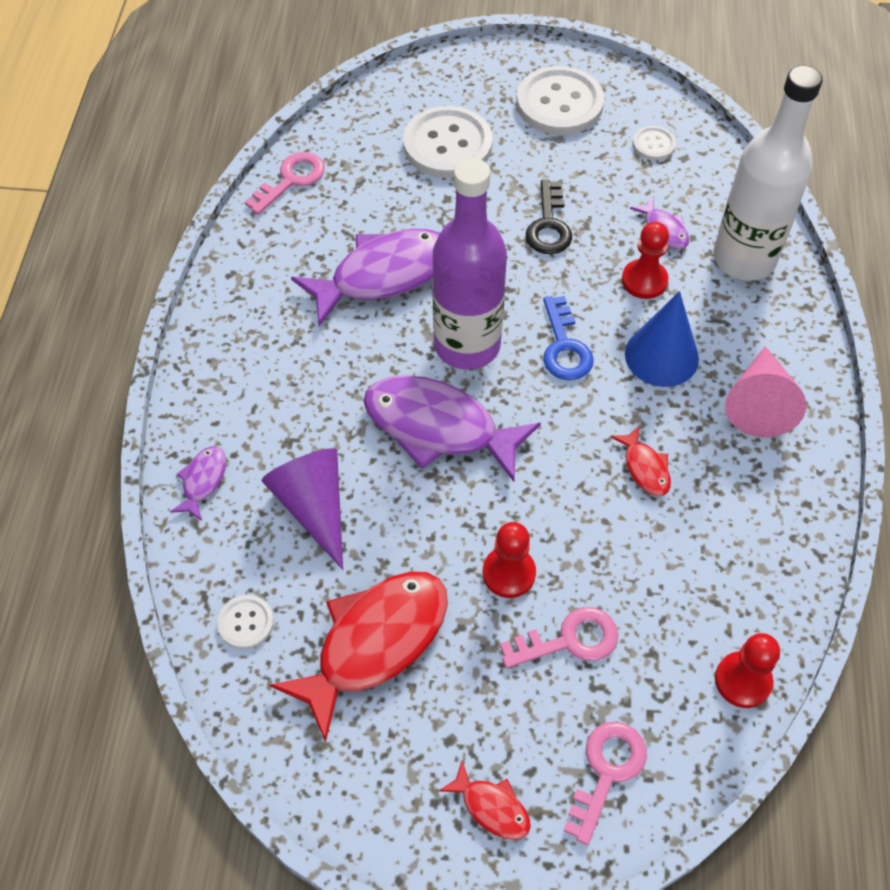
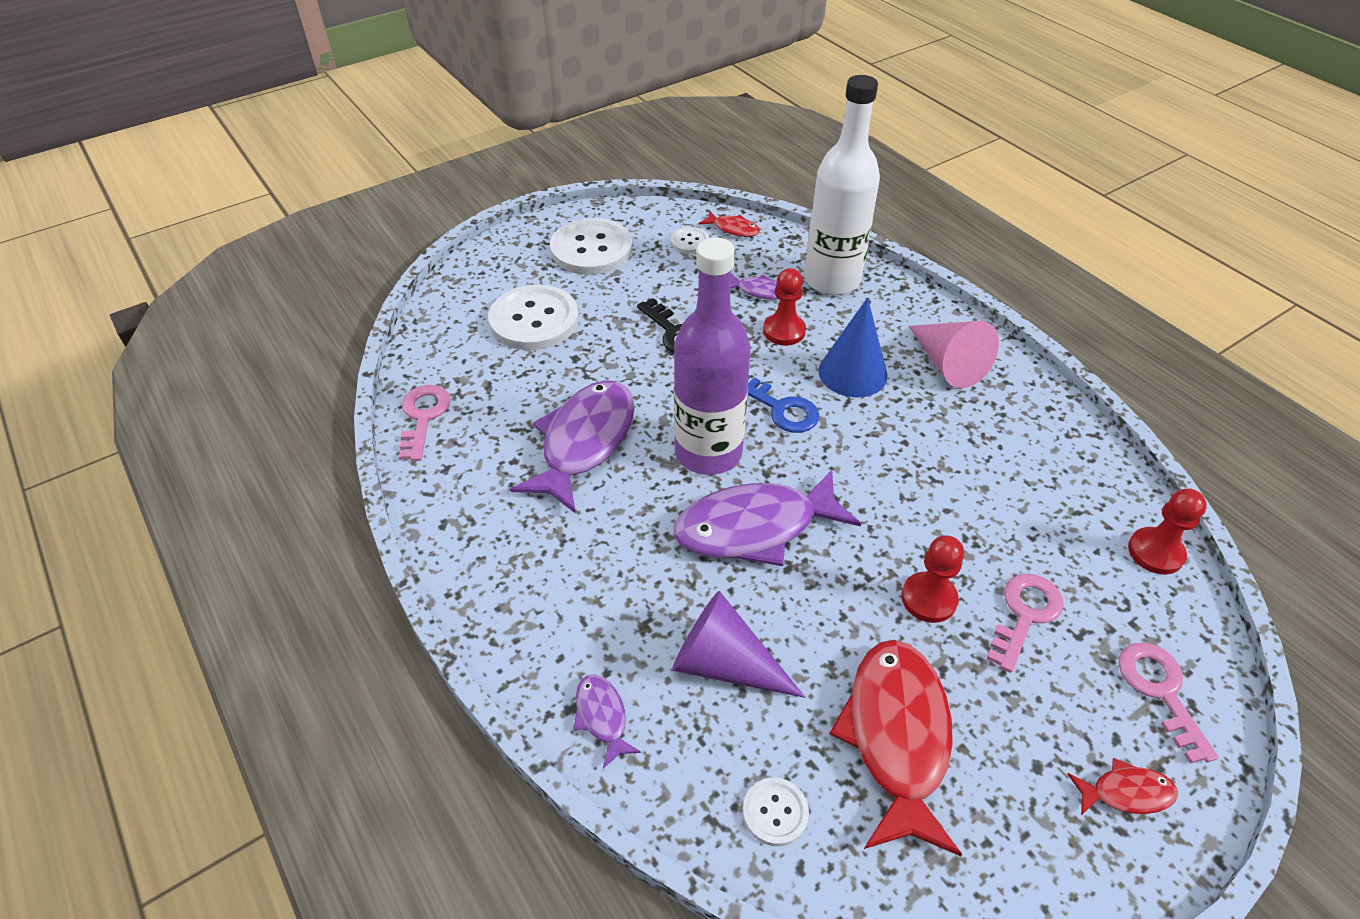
camera: 40 degrees left, 10 degrees down
red fish [611,426,671,496] -> red fish moved to [699,211,760,237]

